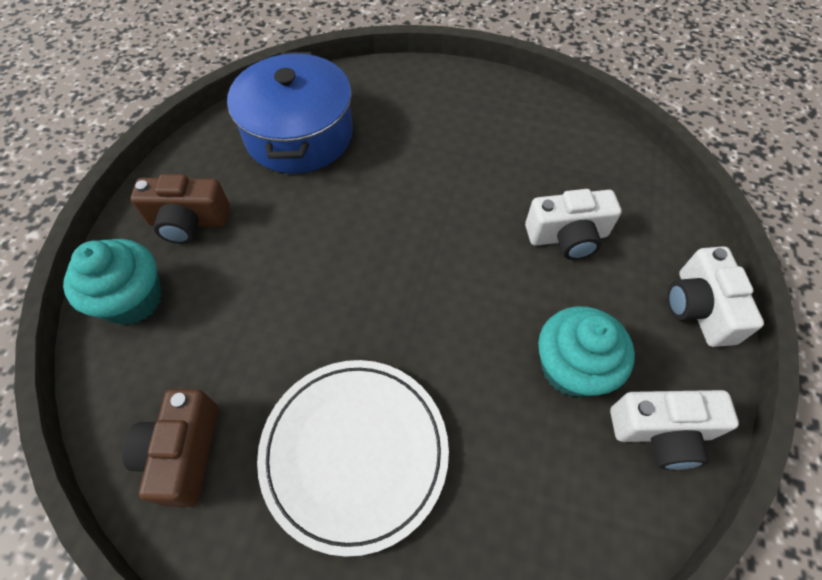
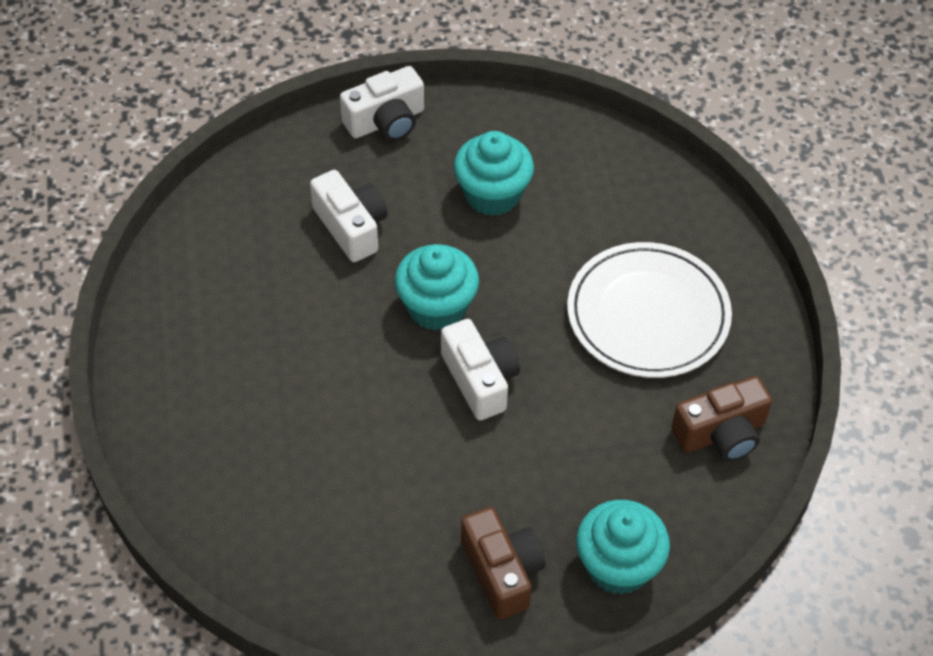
camera: 115 degrees left, 5 degrees down
blue pot [227,52,353,174] -> none
white camera [610,390,739,470] -> white camera moved to [441,319,520,420]
none -> turquoise cupcake [395,244,479,331]

